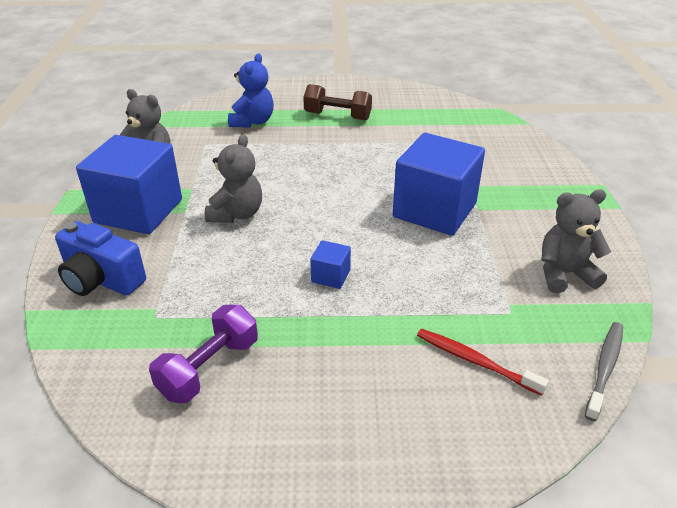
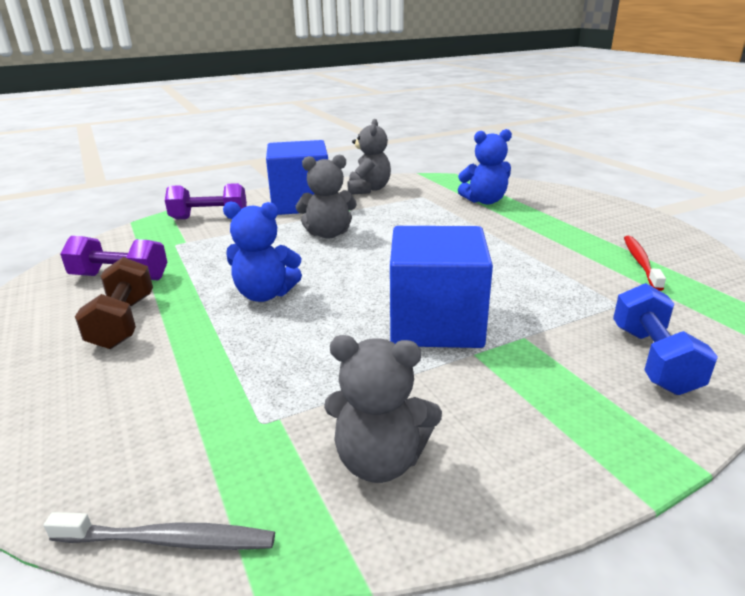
camera: 65 degrees right, 10 degrees down
blue camera [55,221,146,296] -> purple dumbbell [165,183,247,219]
brown dumbbell [303,84,372,121] -> brown dumbbell moved to [75,257,153,349]
blue cube [310,240,351,289] -> blue teddy bear [223,201,302,302]
red toothbrush [417,329,549,396] -> red toothbrush moved to [624,236,666,291]
grey teddy bear [541,189,611,293] -> grey teddy bear turned 135 degrees clockwise [324,335,442,483]
none -> blue dumbbell [613,283,718,395]

